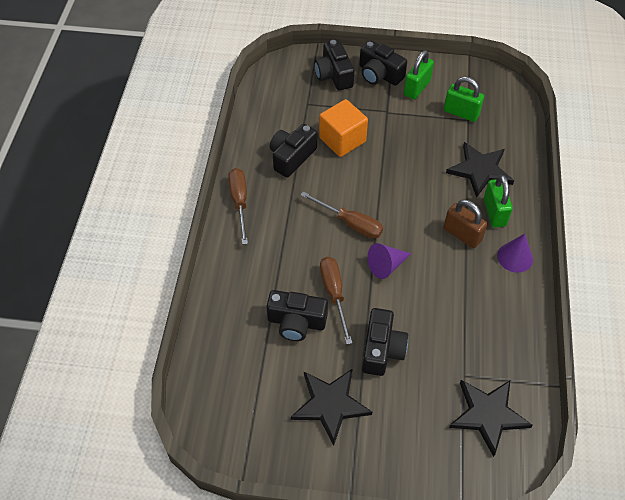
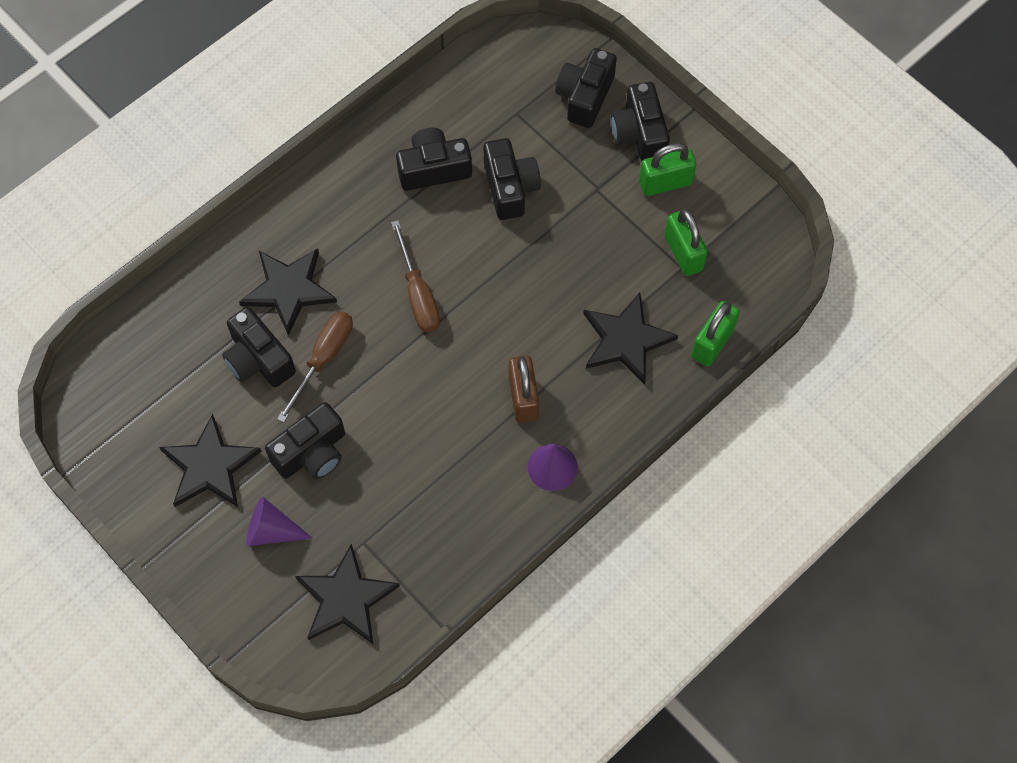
camera: 40 degrees right, 10 degrees up
brown screwdriver [228,168,248,245] -> none
orange cube [319,99,368,157] -> black camera [483,138,541,220]
purple cone [368,243,411,279] -> purple cone moved to [246,497,312,546]
green padlock [484,175,513,227] -> green padlock moved to [691,301,740,367]
none -> black star [239,248,337,336]

